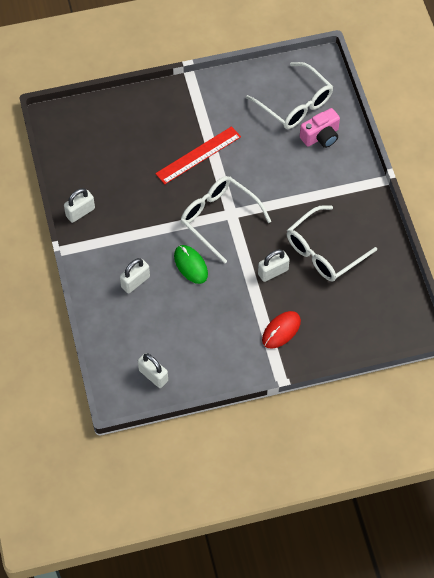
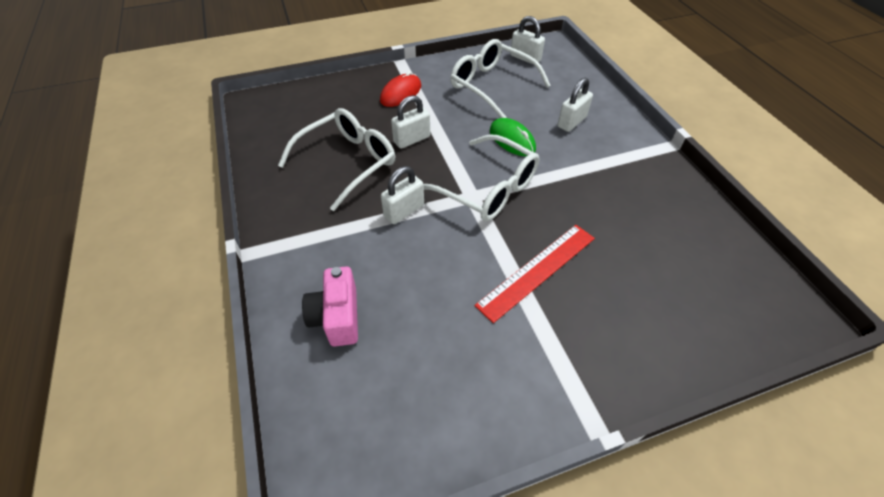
camera: 175 degrees right, 10 degrees down
white padlock [64,188,95,223] -> white padlock moved to [381,166,424,224]
white glasses [246,62,333,129] -> white glasses moved to [450,39,551,118]
pink camera [300,108,340,148] -> pink camera turned 60 degrees counterclockwise [302,266,358,347]

